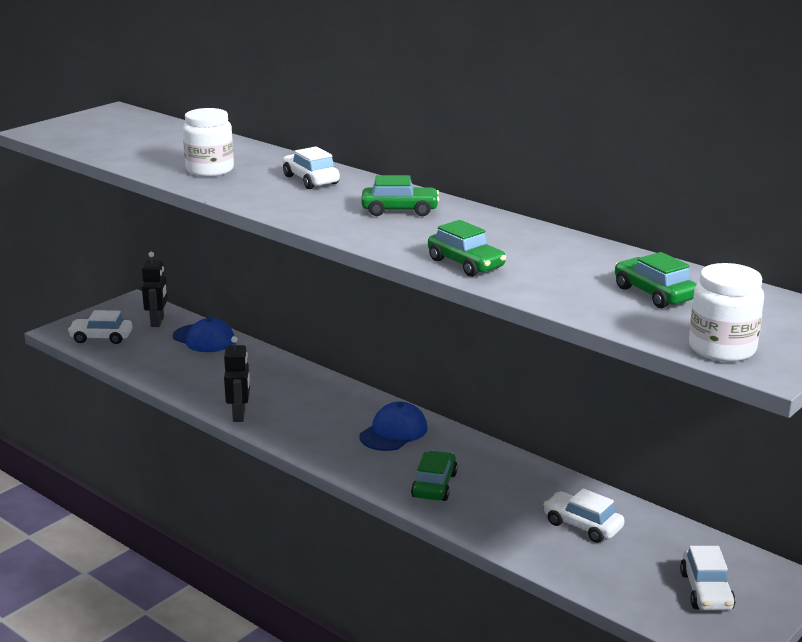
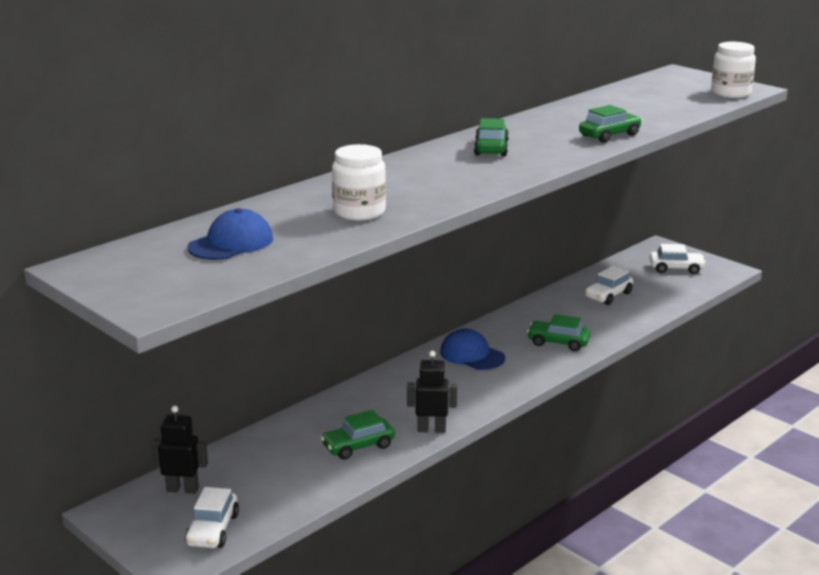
camera: 85 degrees left, 0 degrees up
blue cap [173,318,234,352] -> blue cap moved to [188,208,273,260]
white car [283,146,340,189] -> none
green car [615,252,696,308] -> green car moved to [321,410,395,460]

